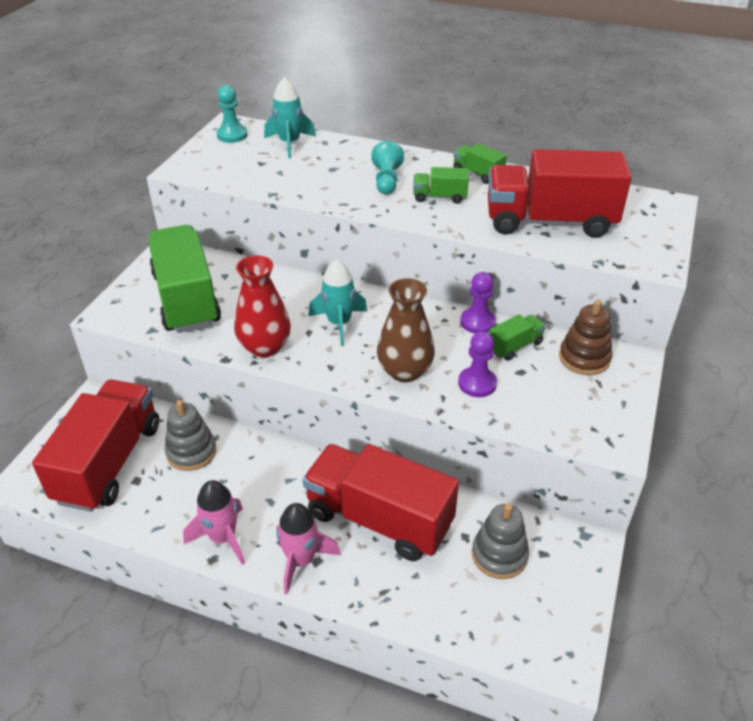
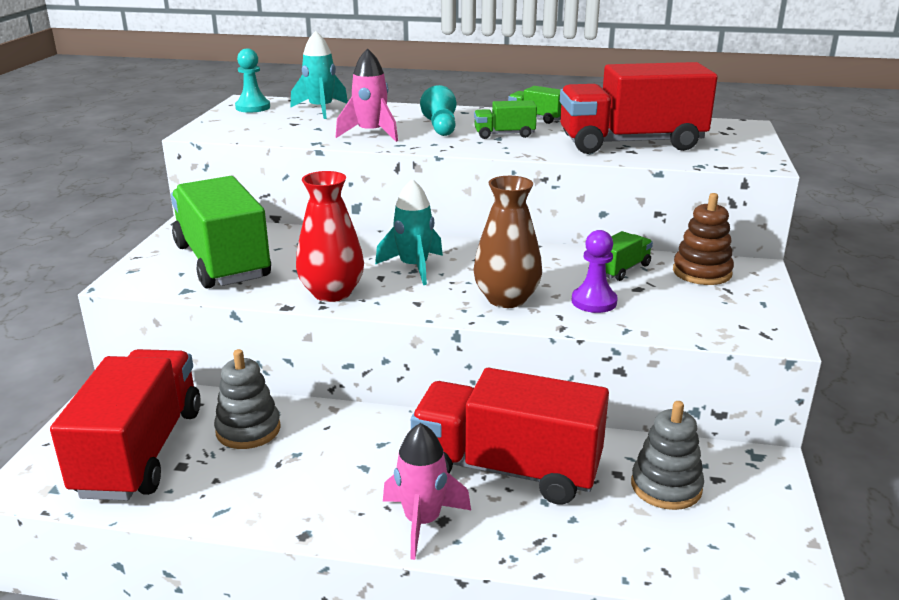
camera: 10 degrees left, 15 degrees down
pink rocket [183,480,245,565] -> pink rocket moved to [336,48,398,142]
purple pawn [460,272,496,334] -> none

